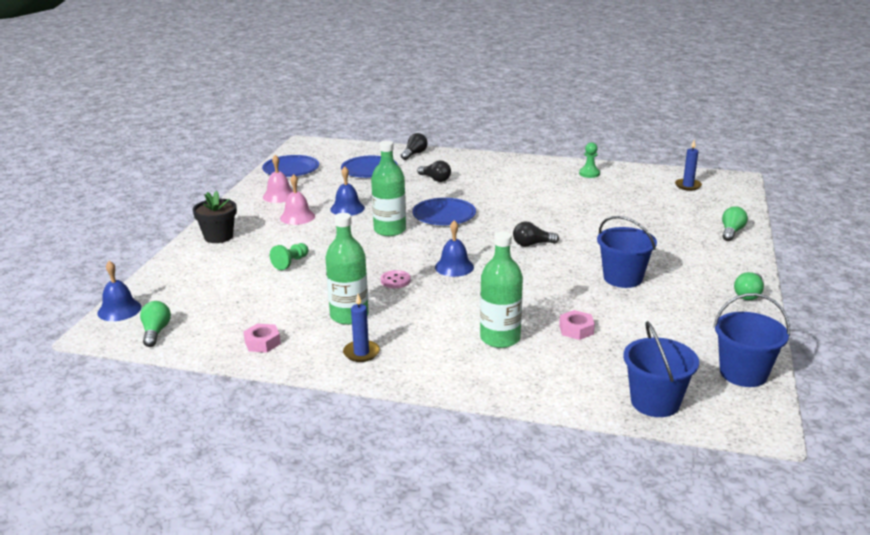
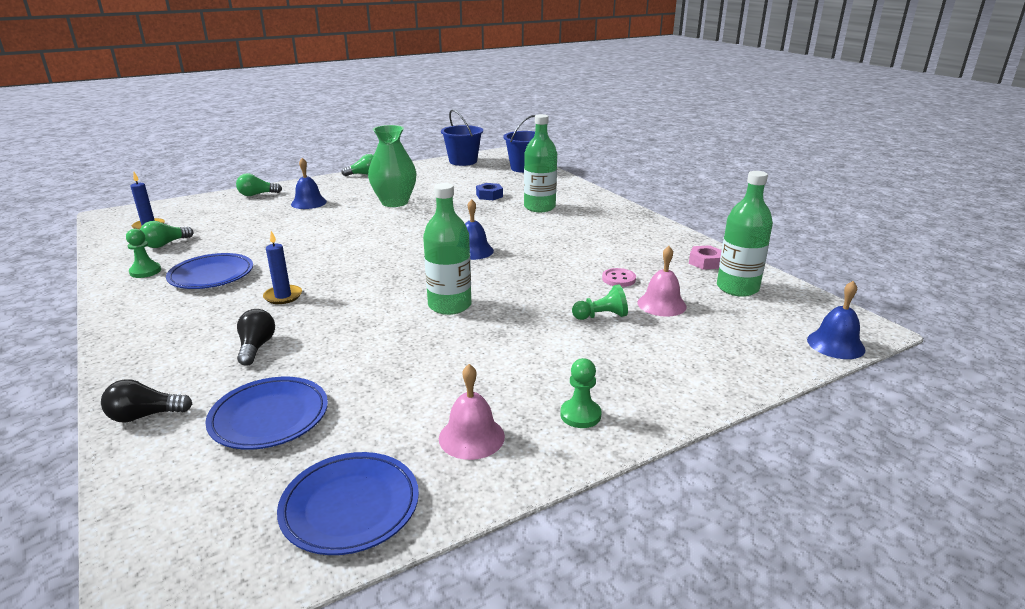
camera: 135 degrees left, 0 degrees up
green light bulb [140,301,171,347] -> green light bulb moved to [140,221,193,248]
black flower pot [192,191,237,243] -> none
pink bell [280,174,315,225] -> pink bell moved to [638,246,687,317]
green bottle [325,213,369,325] -> green bottle moved to [717,171,773,297]
blue bell [330,167,365,216] -> blue bell moved to [291,158,327,209]
blue candle [343,294,380,362] -> blue candle moved to [263,231,302,304]
pink button [381,270,411,288] -> pink button moved to [602,268,636,287]
blue plate [412,198,476,225] -> blue plate moved to [166,253,253,289]
black light bulb [513,221,559,246] -> none
pink nut [559,310,595,340] -> blue nut [476,183,503,200]
blue bucket [597,216,657,288] -> green vase [368,125,417,207]
none -> green pawn [560,358,602,428]

